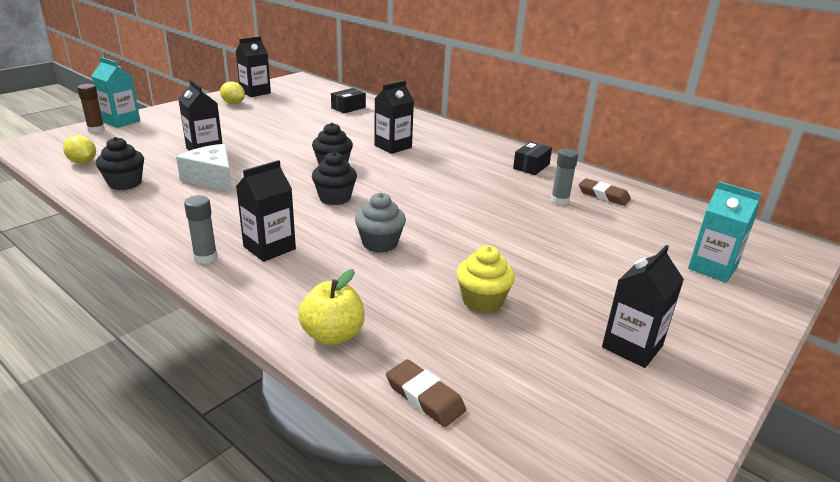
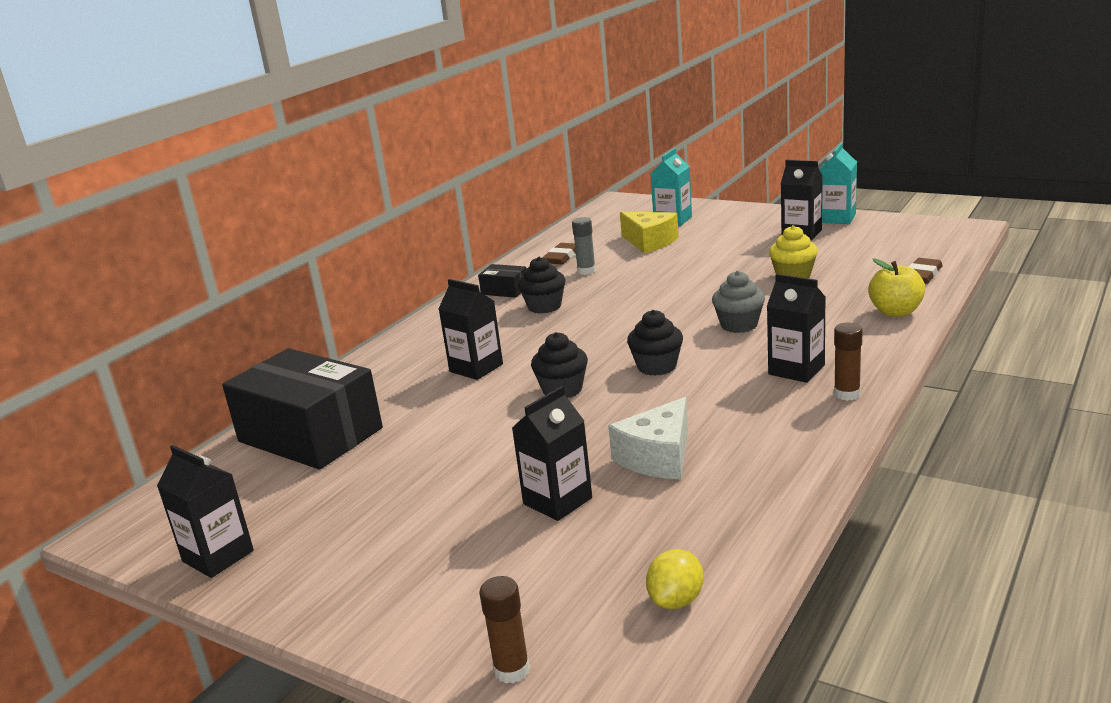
camera: 95 degrees left, 5 degrees down
turquoise carton [92,57,140,128] -> turquoise carton moved to [819,143,857,224]
black cupcake [96,137,144,190] -> black cupcake moved to [518,257,566,314]
grey glue stick [184,195,217,264] -> brown glue stick [834,322,863,401]
yellow lemon [220,81,245,104] -> none
black box [331,88,366,113] -> black box [222,348,383,470], size x2.36
none -> yellow cheese [620,212,679,253]

